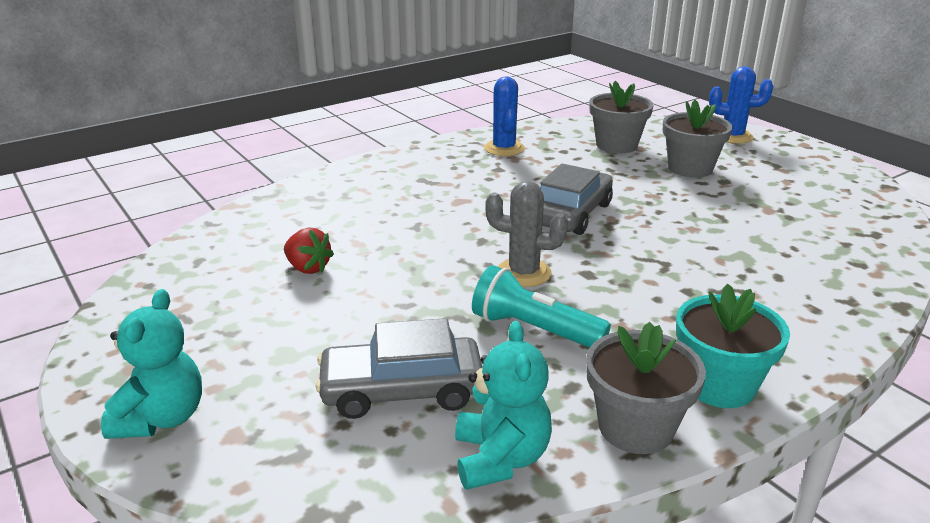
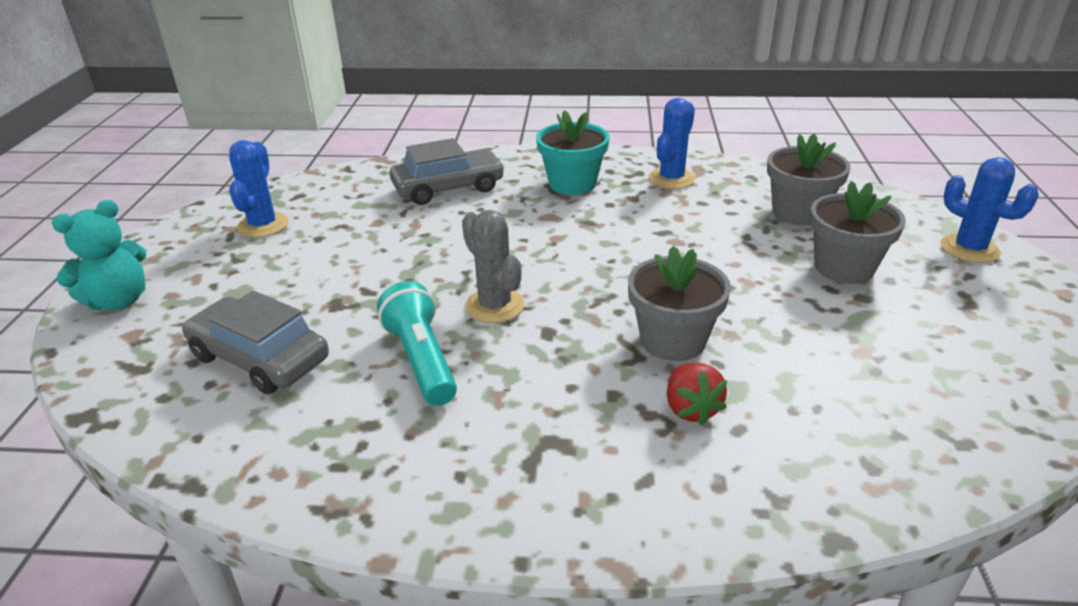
camera: 40 degrees right, 5 degrees up
red strawberry [284,227,334,274] -> red strawberry moved to [667,363,727,425]
turquoise teddy bear [455,321,552,490] -> none
grey car [540,164,613,235] -> grey car moved to [390,138,505,205]
grey flower pot [586,322,706,454] -> grey flower pot moved to [628,246,731,361]
turquoise flower pot [676,284,790,408] -> turquoise flower pot moved to [536,110,610,195]
none -> blue cactus [229,140,288,238]

